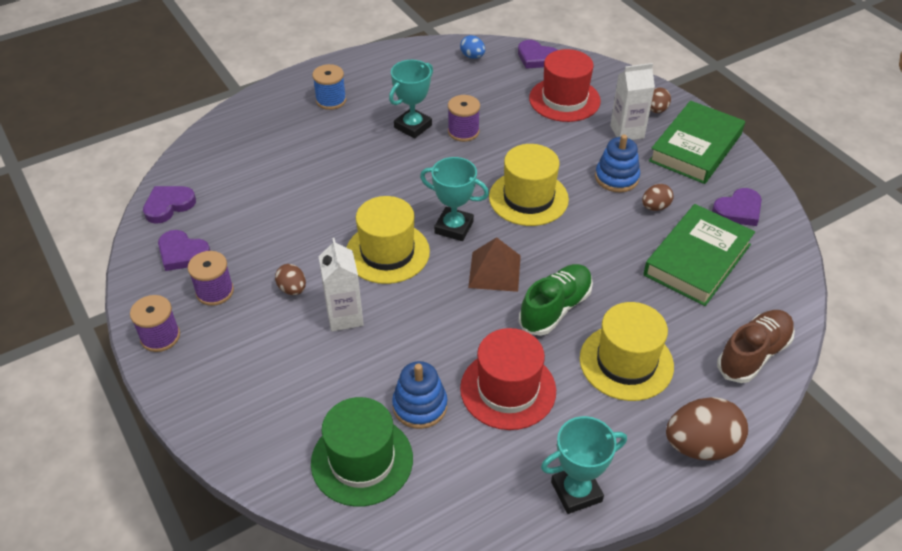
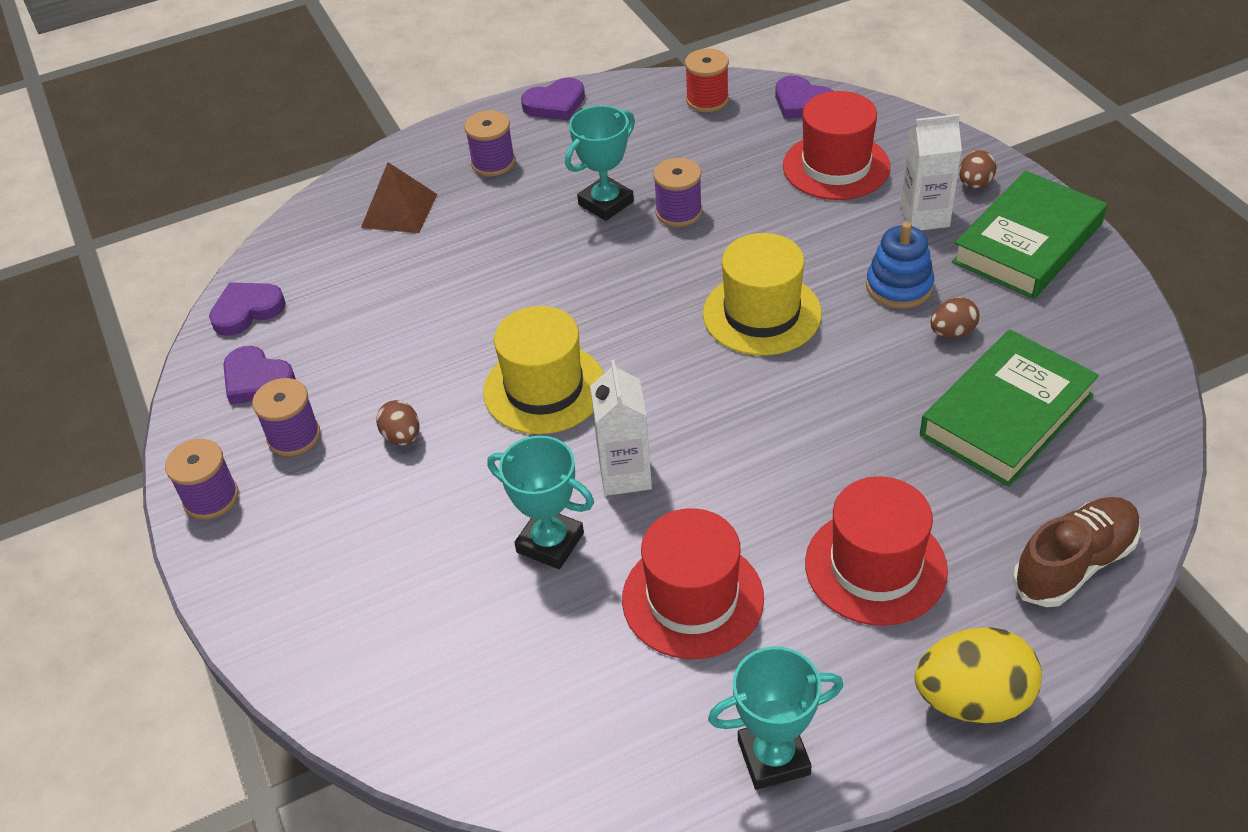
camera: 10 degrees right, 0 degrees up
green hat [311,397,413,507] -> none
blue spool [312,64,346,110] -> purple spool [464,110,515,176]
white carton [318,238,364,331] -> white carton moved to [590,360,652,496]
blue stacking toy [392,361,447,429] -> none
turquoise trophy [420,157,489,241] -> turquoise trophy moved to [487,436,594,569]
blue egg [460,35,485,59] -> red spool [685,49,729,112]
brown pyramid [468,237,521,292] -> brown pyramid moved to [361,162,437,233]
green shoe [519,264,593,336] -> none
yellow hat [580,302,674,401] -> red hat [805,477,948,626]
brown egg [666,397,748,460] -> yellow egg [915,627,1042,723]
purple heart [712,188,762,226] -> purple heart moved to [521,78,585,120]

